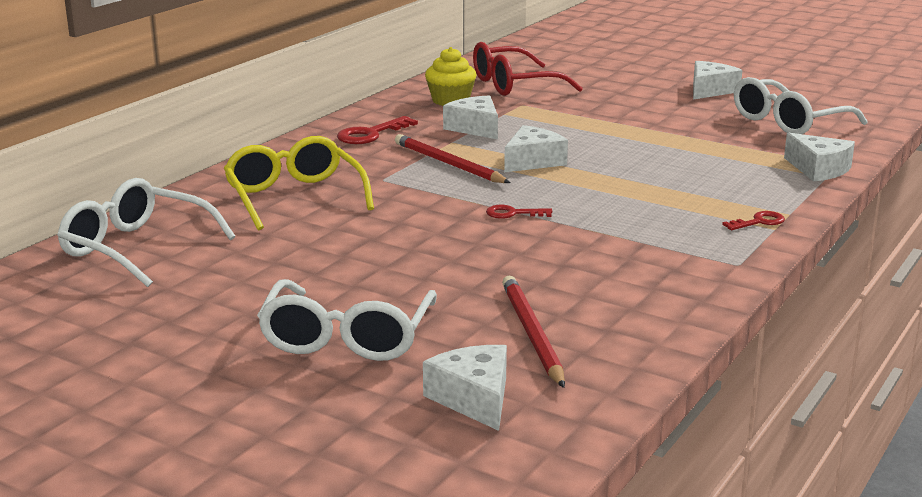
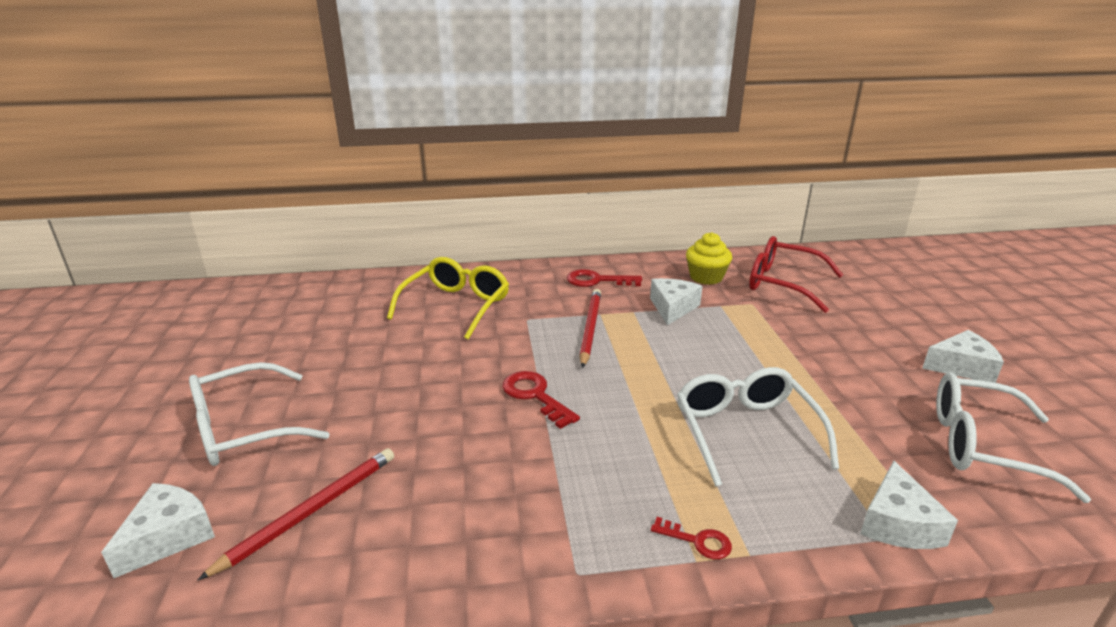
camera: 50 degrees right, 5 degrees up
white glasses [57,178,235,287] -> white glasses moved to [677,367,839,487]
red key [486,205,552,219] -> red key [502,371,580,429], size x1.62
white cheese [504,125,568,172] -> none

